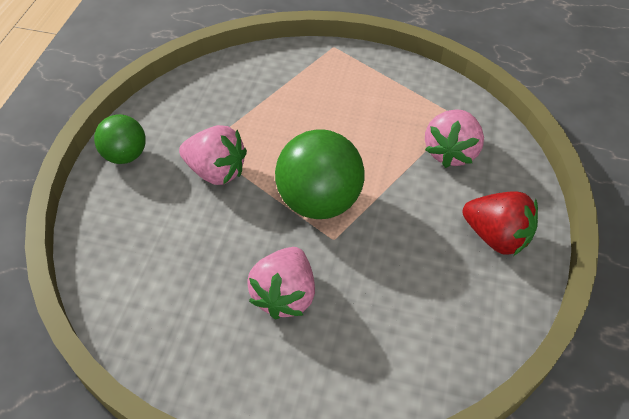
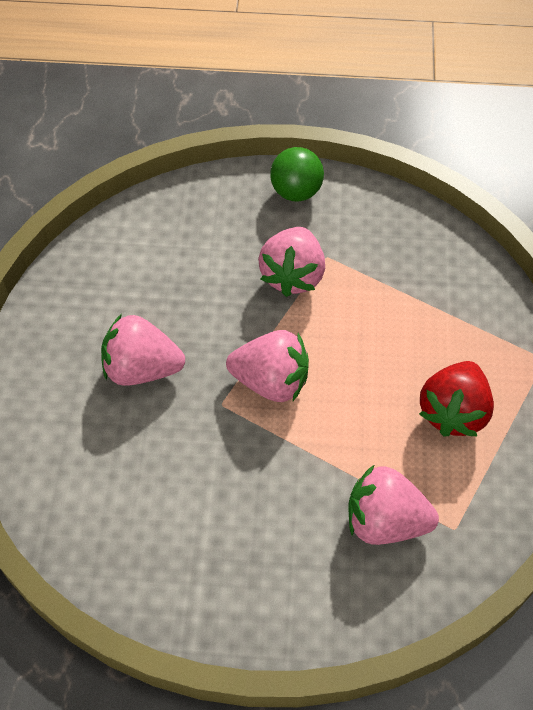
camera: 80 degrees right, 5 degrees up
green ball [275,129,365,219] -> pink strawberry [226,330,309,402]
red strawberry [463,191,538,255] -> red strawberry moved to [419,361,494,437]

